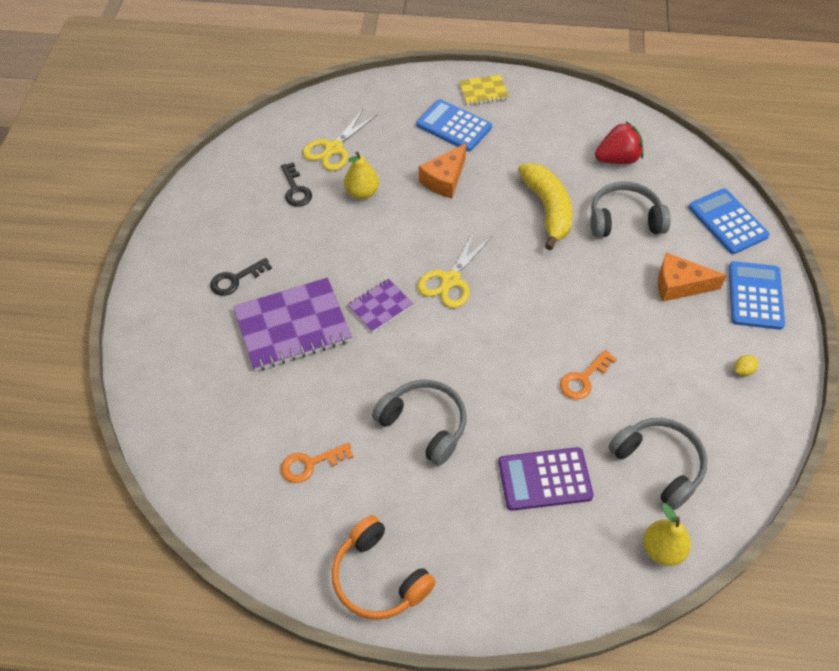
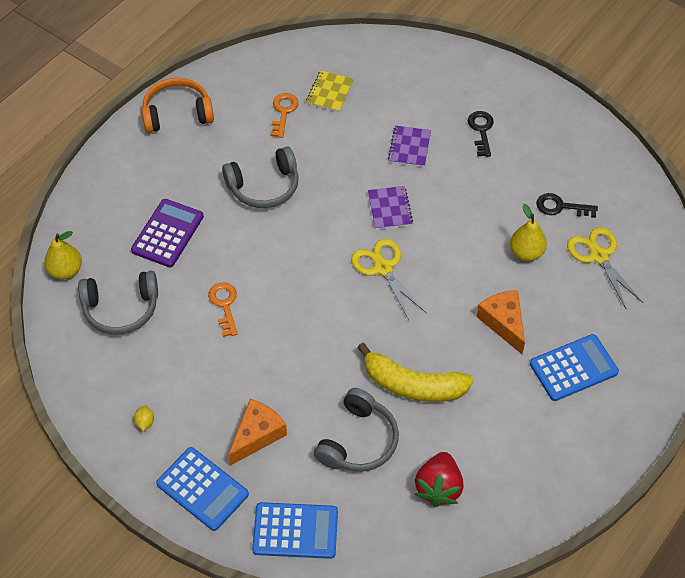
camera: 120 degrees right, 0 degrees up
purple notebook [233,278,352,371] -> purple notebook [388,126,431,167], size x0.53
yellow notebook [459,74,509,106] -> yellow notebook moved to [306,70,354,112]

